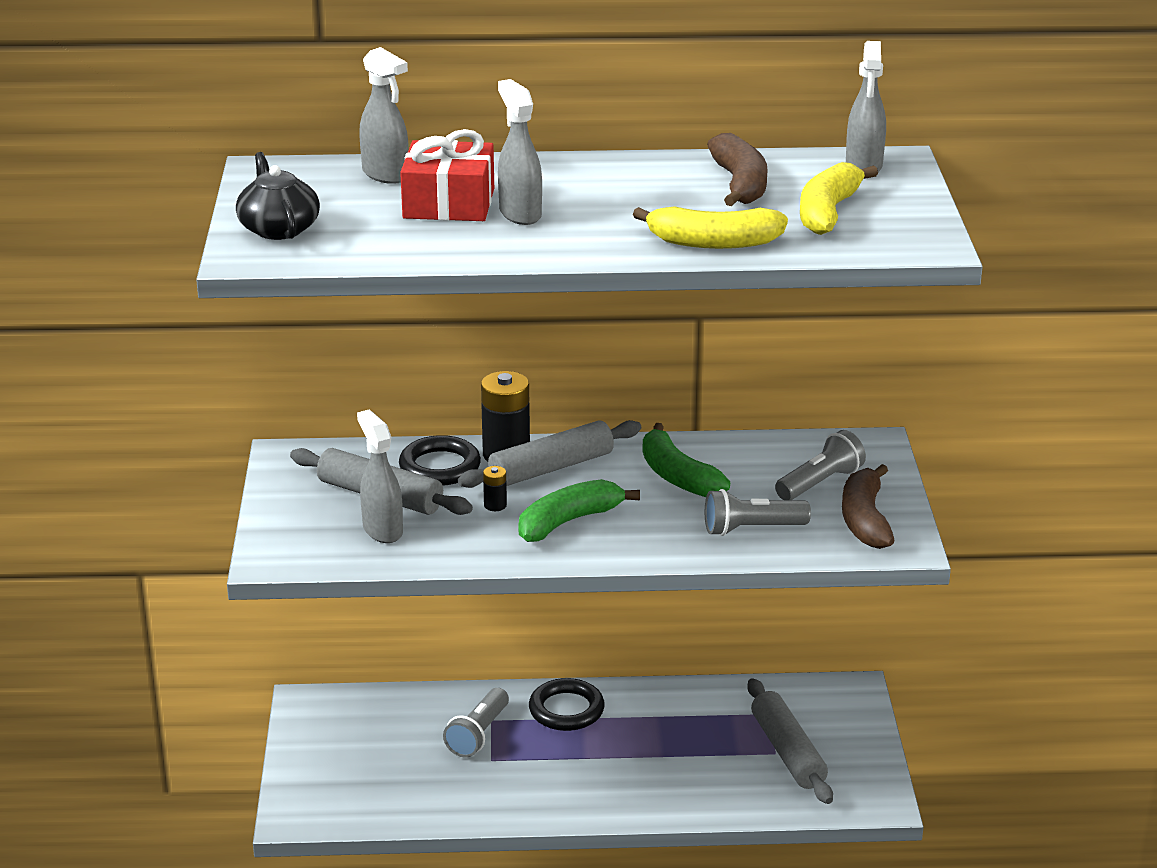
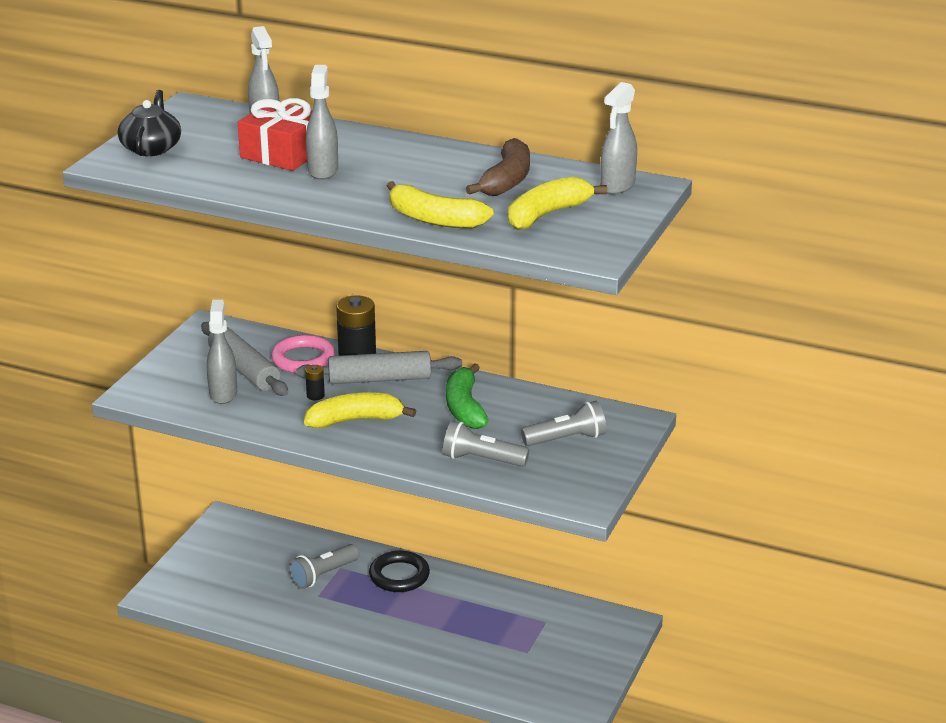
camera: 25 degrees right, 0 degrees up
black ring [399,435,481,486] -> pink ring [271,335,335,373]
green banana [519,479,640,542] -> yellow banana [304,392,416,428]
grey rolling pin [747,678,833,804] -> none
brown banana [842,464,895,549] -> none

